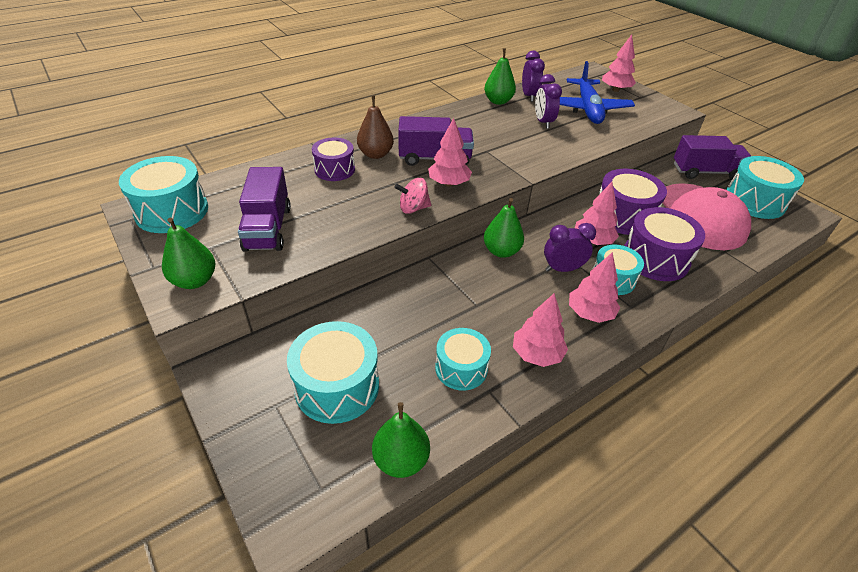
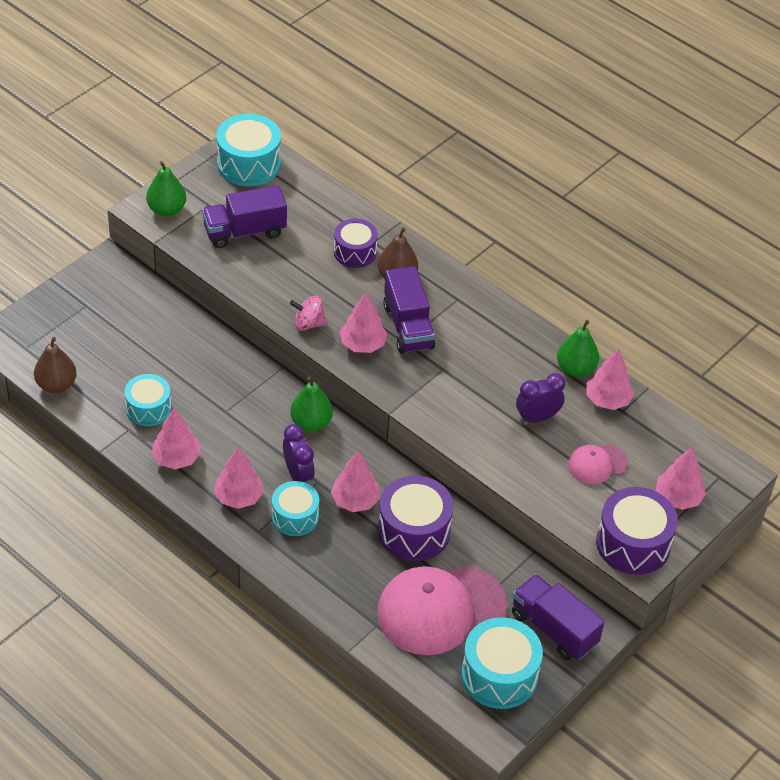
camera: 75 degrees right, 5 degrees up
turquoise drum [287,321,379,424] -> none
green pear [372,402,430,478] -> brown pear [34,337,77,393]
pink spinning top [394,178,431,214] -> pink spinning top turned 60 degrees counterclockwise [290,296,327,331]
purple clock [522,51,545,102] -> pink tree [586,348,634,410]
blue plane [560,61,635,124] -> pink cap [568,444,628,484]
purple drum [624,207,705,281] -> purple drum moved to [596,487,678,575]
purple truck [674,135,751,179] -> purple truck turned 150 degrees clockwise [512,574,605,660]

